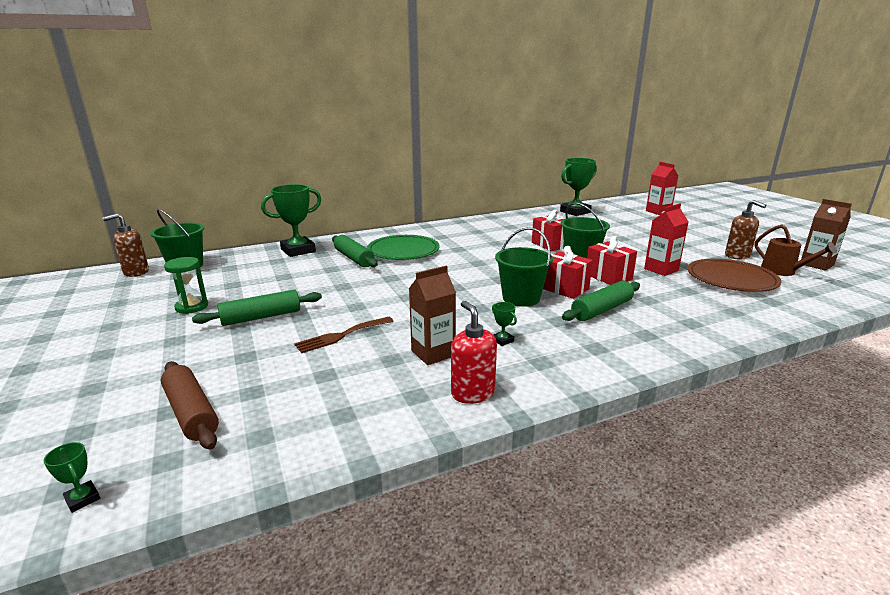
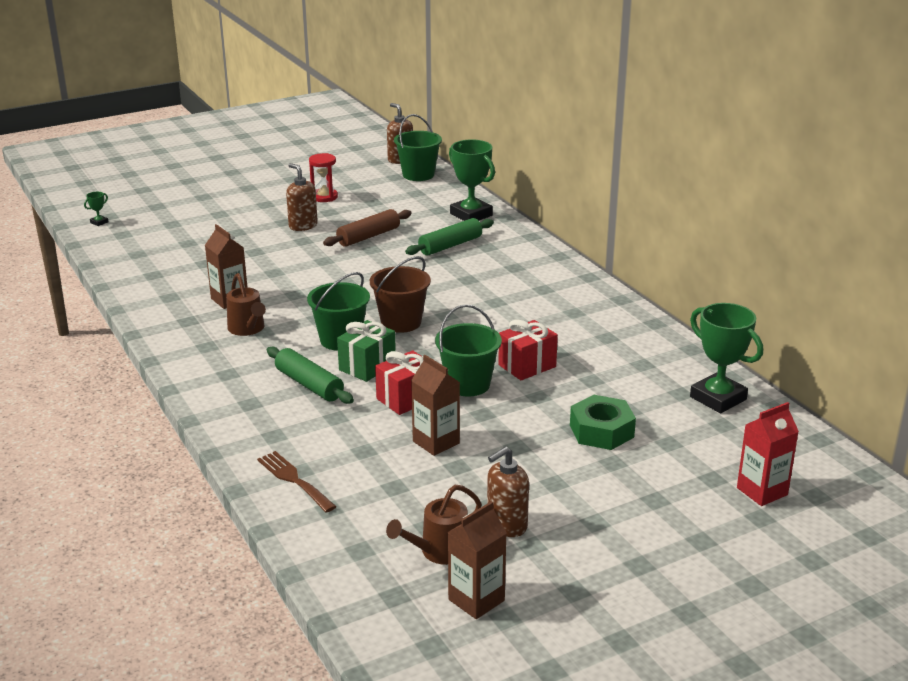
camera: 85 degrees right, 5 degrees up
brown rolling pin [161,361,219,450] -> brown rolling pin moved to [323,209,412,247]
green hourglass [164,257,208,314] -> red hourglass [309,153,338,202]
green rolling pin [192,290,322,326] -> brown soap dispenser [286,163,318,231]
brown fork [294,317,394,353] -> brown fork moved to [257,451,337,513]
green plate [367,235,440,260] -> none
red soap dispenser [451,301,497,404] -> none
green trophy [492,302,517,346] -> brown watering can [226,273,266,336]
red gift [543,246,593,299] -> green gift [337,320,396,382]
red carton [644,203,688,276] -> brown carton [411,355,460,456]
brown plate [687,259,782,292] -> none
none -> brown bucket [370,256,431,333]
none -> green nut [570,395,636,450]

